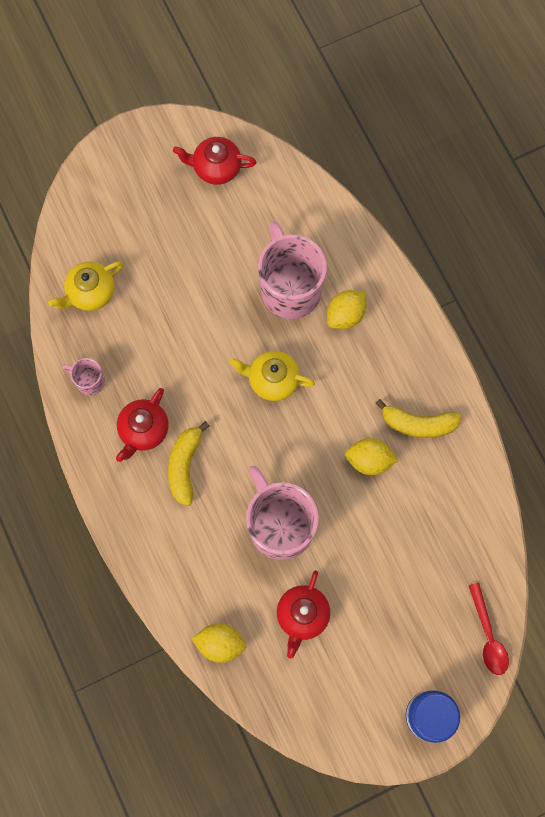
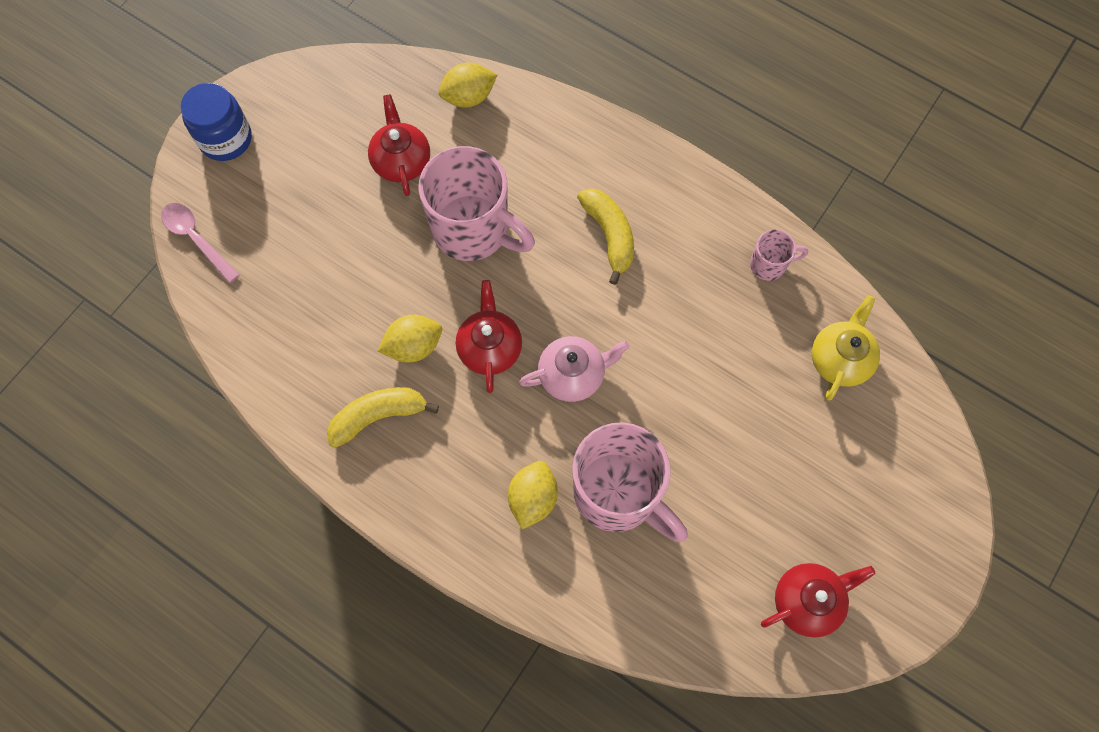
camera: 150 degrees right, 5 degrees down
red teapot [116,388,169,462] -> red teapot moved to [456,280,522,393]
yellow teapot [230,351,315,401] -> pink teapot [519,336,630,402]
red spoon [468,583,509,675] -> pink spoon [161,203,240,283]

